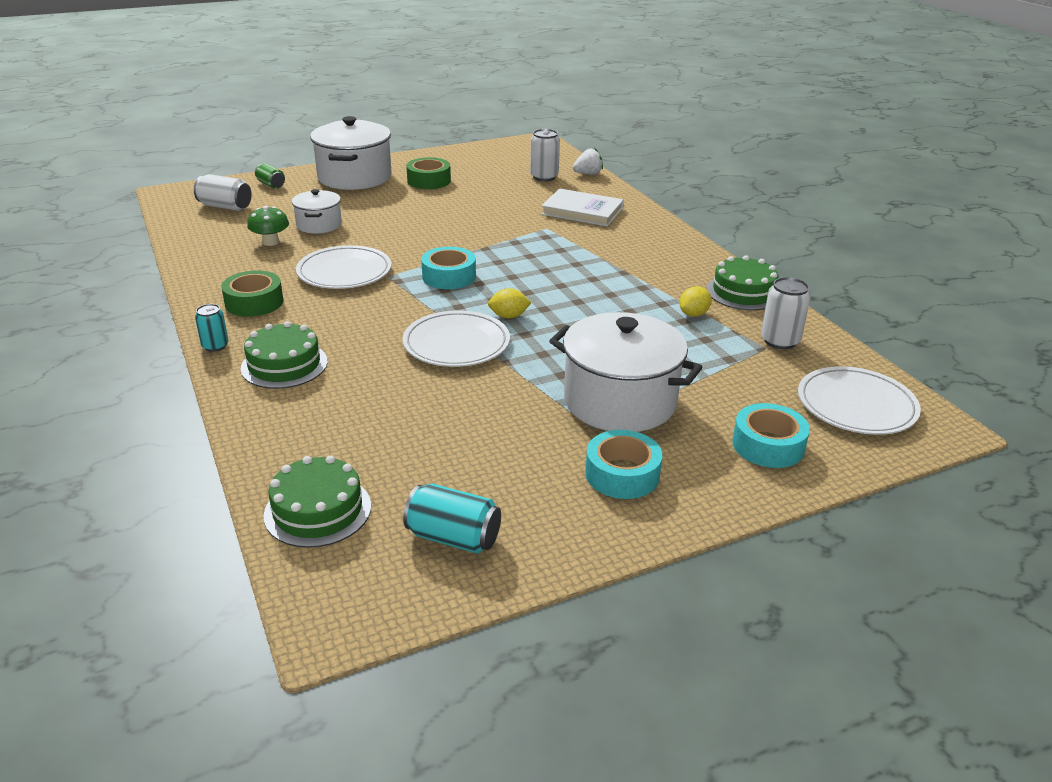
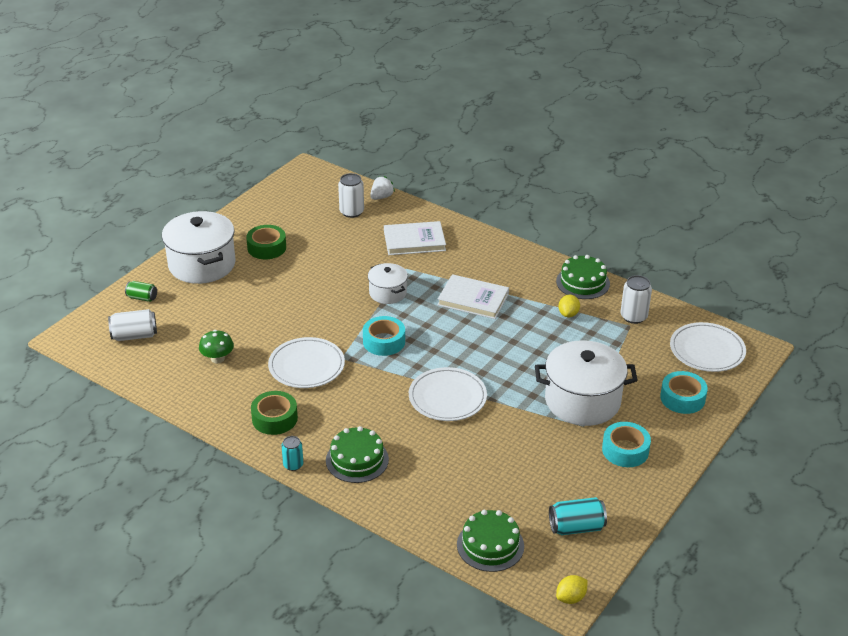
camera: 30 degrees left, 5 degrees up
white pot [292,189,342,234] -> white pot moved to [368,263,408,304]
yellow lemon [488,288,531,319] -> yellow lemon moved to [556,575,587,604]
none -> white book [438,274,509,319]

